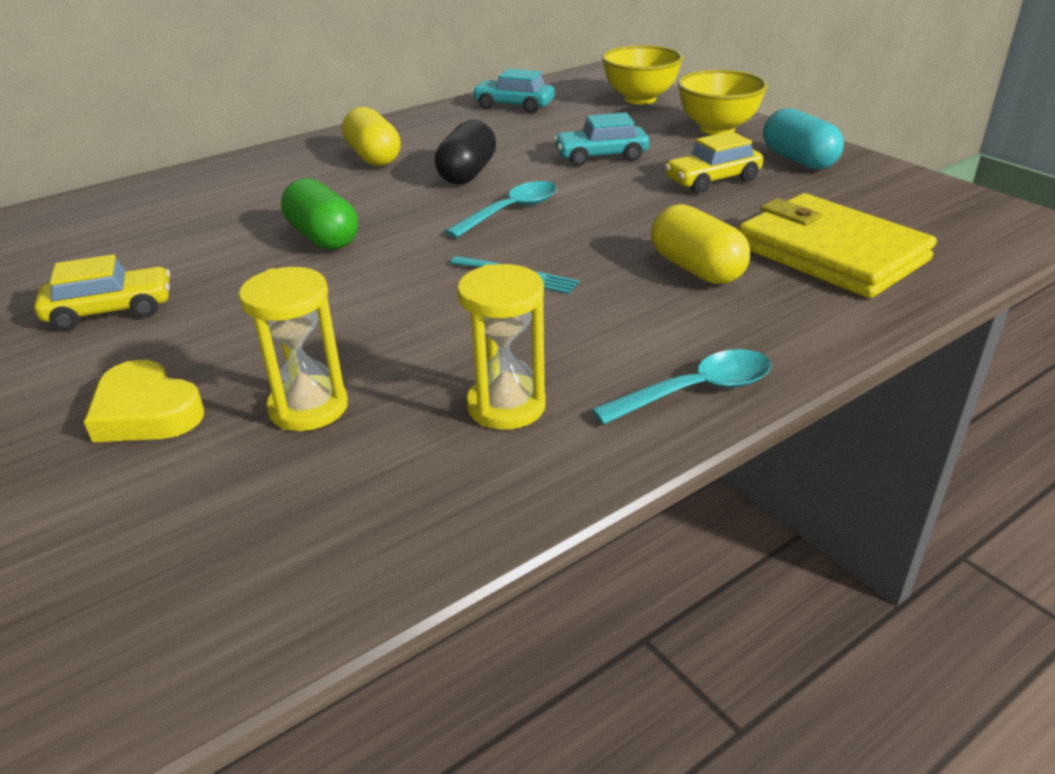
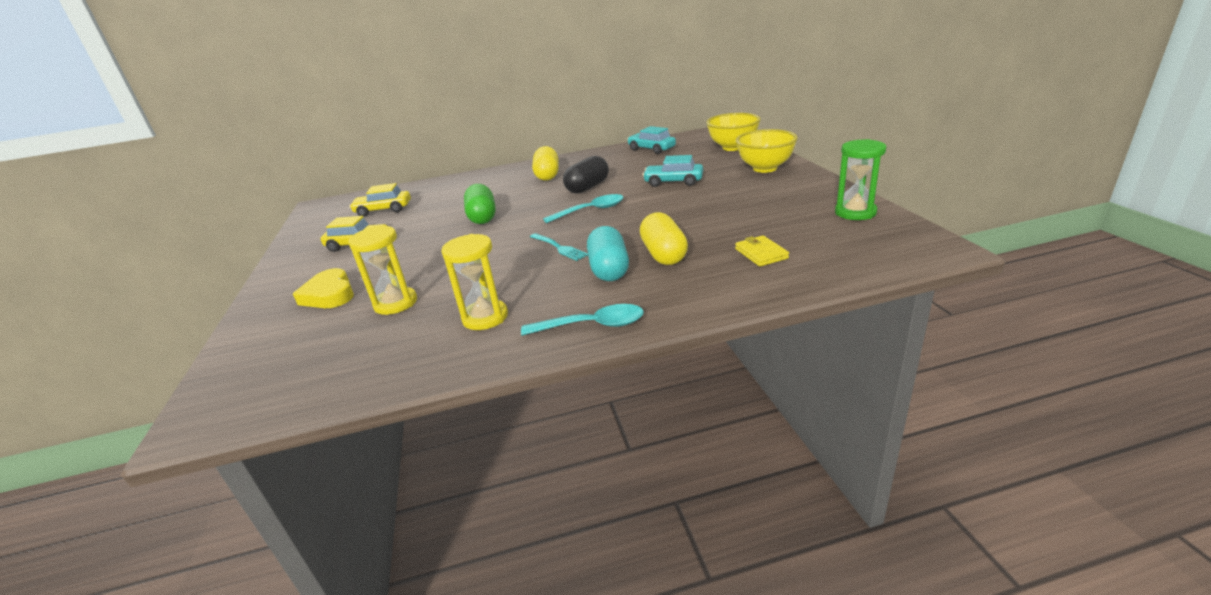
camera: 25 degrees right, 5 degrees down
yellow car [664,131,763,193] -> yellow car moved to [349,183,411,217]
yellow wallet [739,193,937,298] -> yellow wallet [735,235,789,267], size x0.43
turquoise capsule [763,108,844,170] -> turquoise capsule moved to [587,226,629,281]
none -> green hourglass [835,139,886,220]

